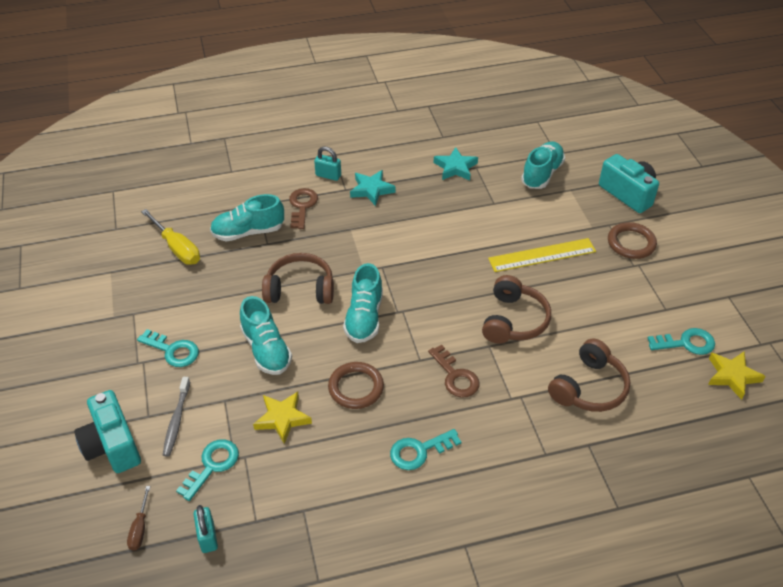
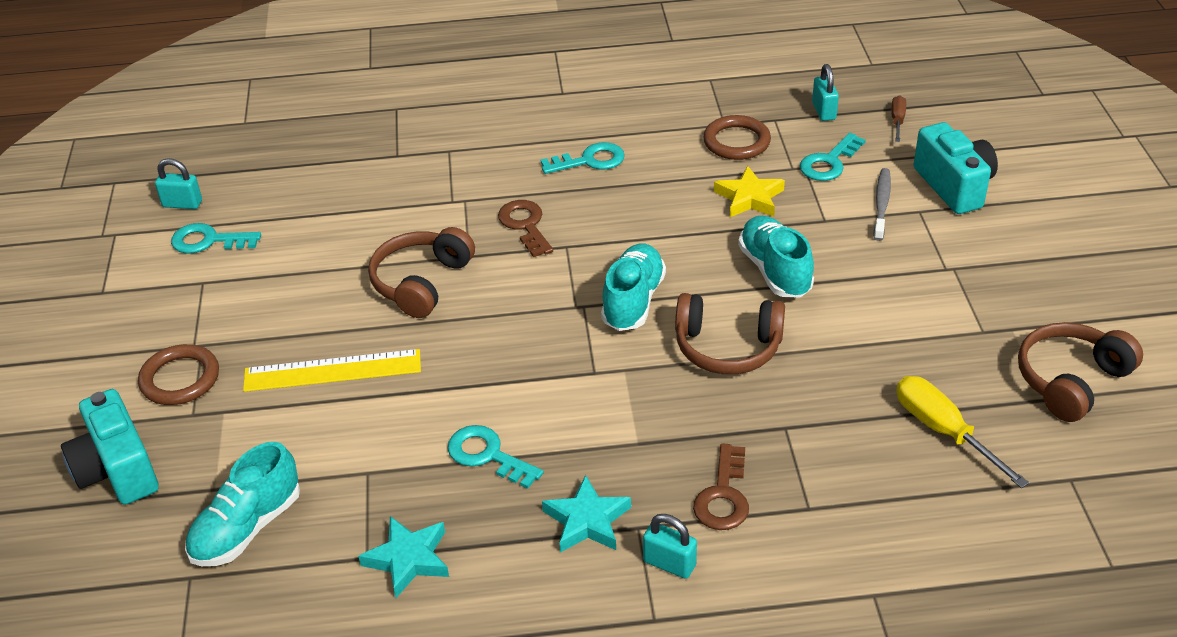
camera: 170 degrees left, 5 degrees down
turquoise key [137,329,199,367] -> turquoise key moved to [448,425,544,489]
turquoise shoe [210,194,284,241] -> none
brown ring [328,362,384,409] -> brown ring moved to [703,115,771,160]
brown headphones [548,338,631,412] -> brown headphones moved to [1018,322,1143,422]
yellow star [708,351,765,400] -> turquoise padlock [155,158,202,209]

